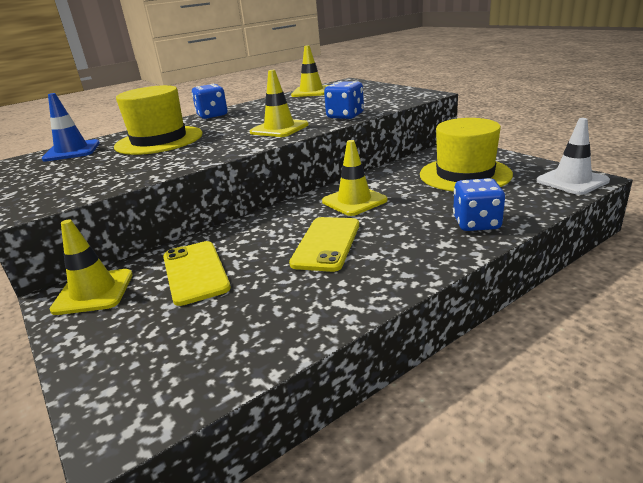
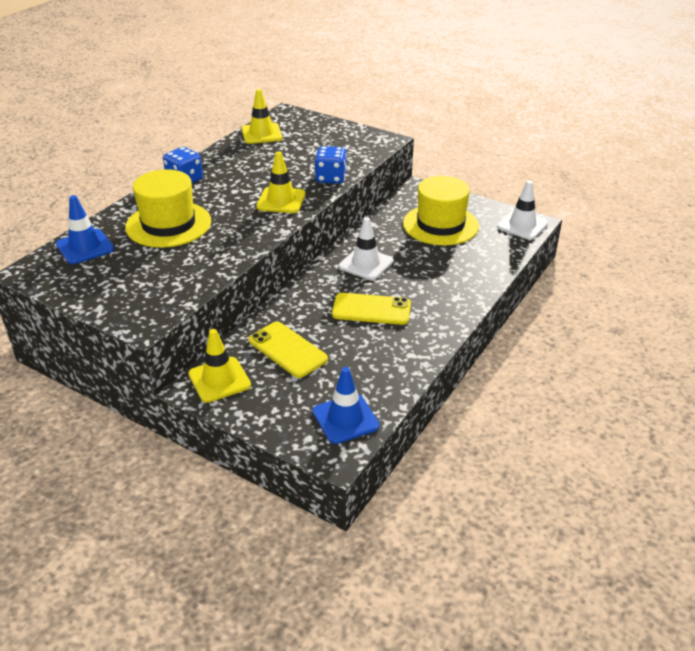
camera: 25 degrees left, 10 degrees up
yellow phone [289,217,359,272] -> yellow phone turned 75 degrees counterclockwise [332,293,411,325]
yellow traffic cone [322,140,388,216] -> white traffic cone [339,217,393,280]
blue dice [453,178,505,231] -> none
none -> blue traffic cone [313,367,380,444]

